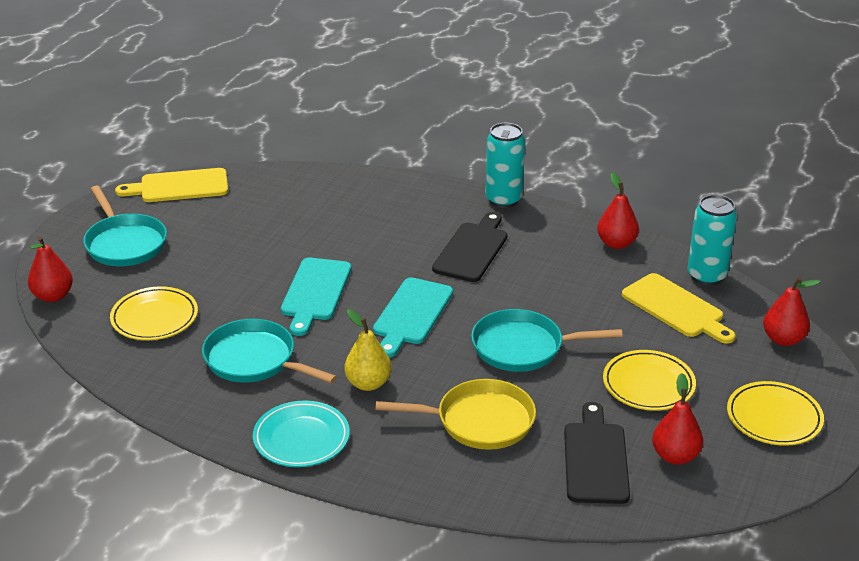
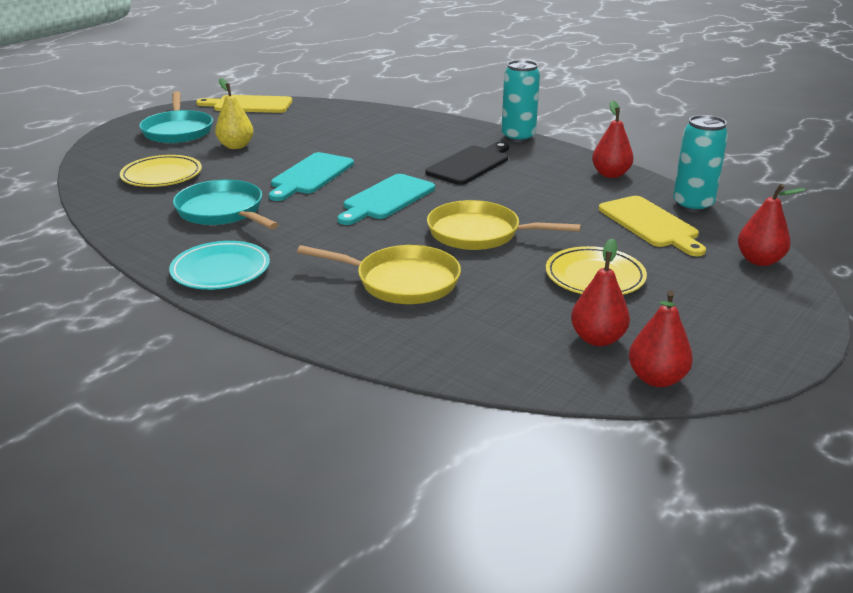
camera: 15 degrees right, 5 degrees down
red pear [28,236,73,302] -> red pear moved to [629,291,693,387]
yellow pear [344,309,391,391] -> yellow pear moved to [215,78,254,149]
turquoise pan [471,309,623,372] -> yellow pan [427,200,581,250]
black cutting board [564,402,630,504] -> none
yellow plate [727,381,824,446] -> none

